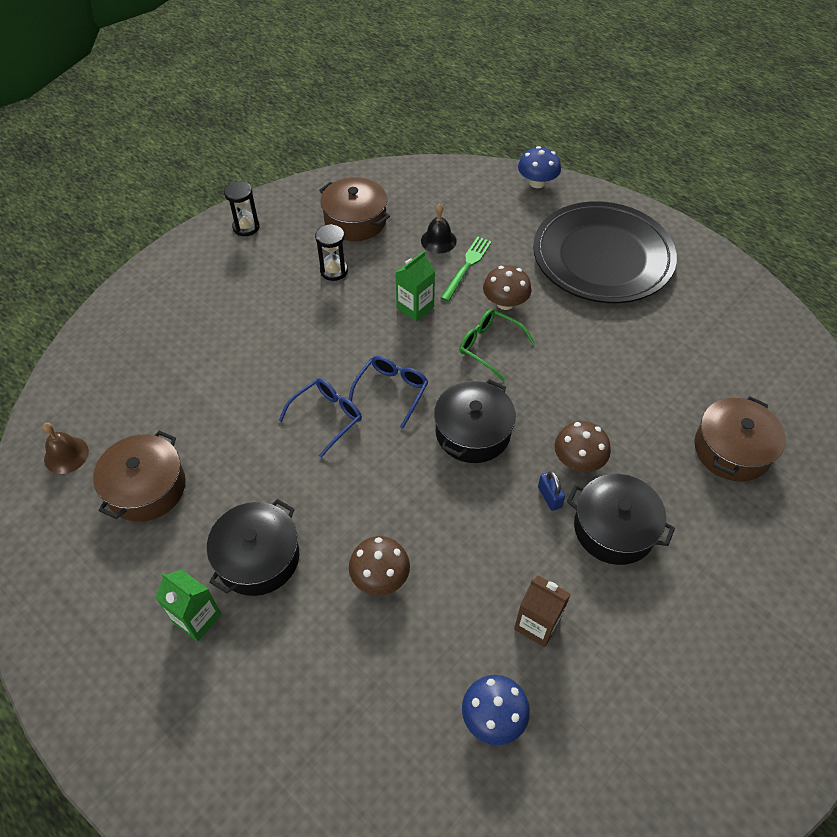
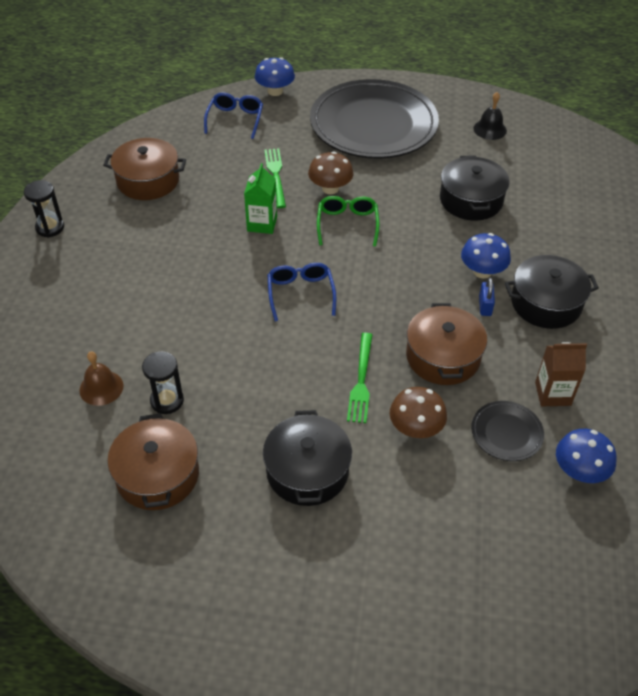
camera: 35 degrees left, 5 degrees down
brown bell [43,422,89,474] -> brown bell moved to [79,351,123,406]
green carton [155,569,221,642] -> none
blue glasses [279,378,362,458] -> blue glasses moved to [204,92,263,139]
black hourglass [315,224,348,281] -> black hourglass moved to [142,351,184,414]
black bell [421,204,457,253] -> black bell moved to [473,92,507,140]
black pot [434,379,516,463] -> black pot moved to [440,155,510,221]
green glasses [459,309,535,380] -> green glasses turned 90 degrees clockwise [317,196,379,247]
blue padlock [538,471,565,511] -> blue padlock turned 60 degrees clockwise [479,277,495,316]
brown mushroom [554,421,611,472] -> blue mushroom [461,233,511,279]
brown pot [694,396,786,482] -> brown pot moved to [406,303,487,385]
none -> green fork [347,333,372,423]
none -> black plate [471,401,544,461]

